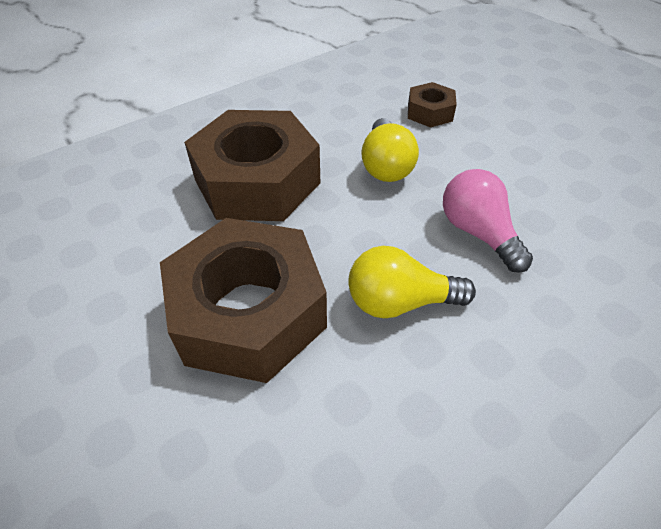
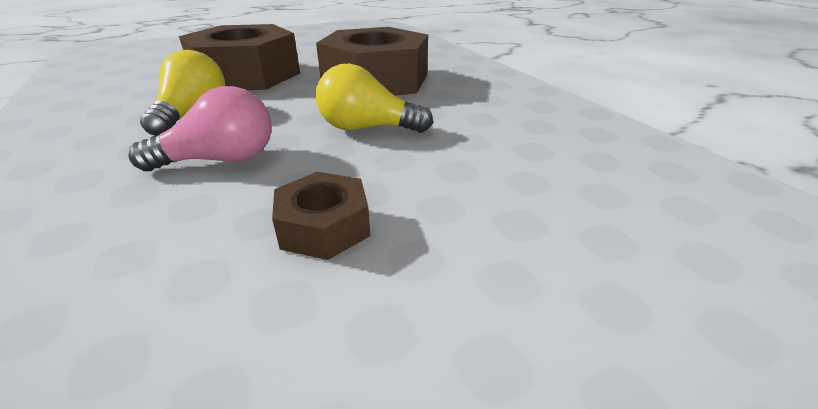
camera: 100 degrees right, 15 degrees down
brown nut [408,82,457,128] -> brown nut moved to [272,172,370,260]

